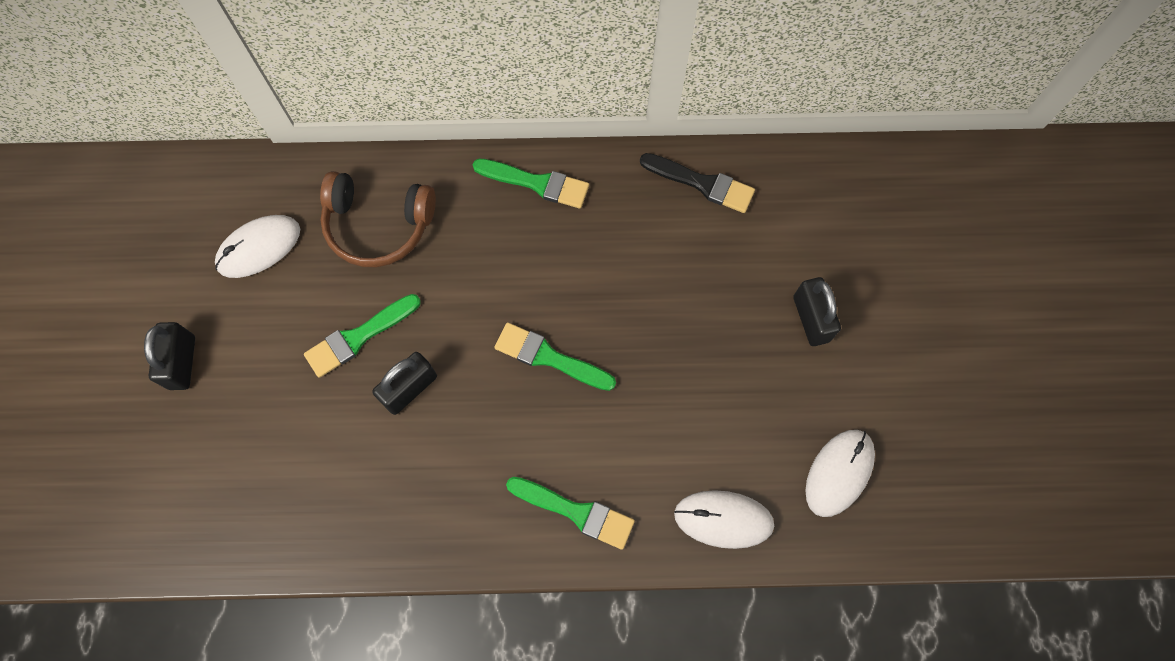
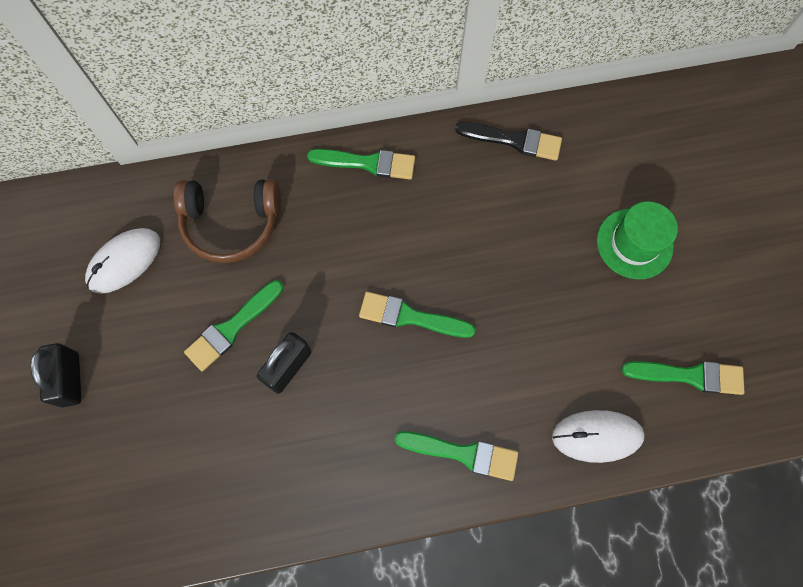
camera: 10 degrees left, 0 degrees up
black padlock [793,277,841,346] -> green hat [597,201,678,279]
white mouse [805,430,875,517] -> green brush [622,361,745,395]

